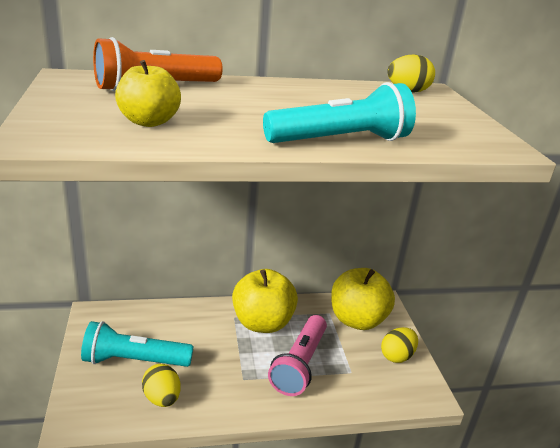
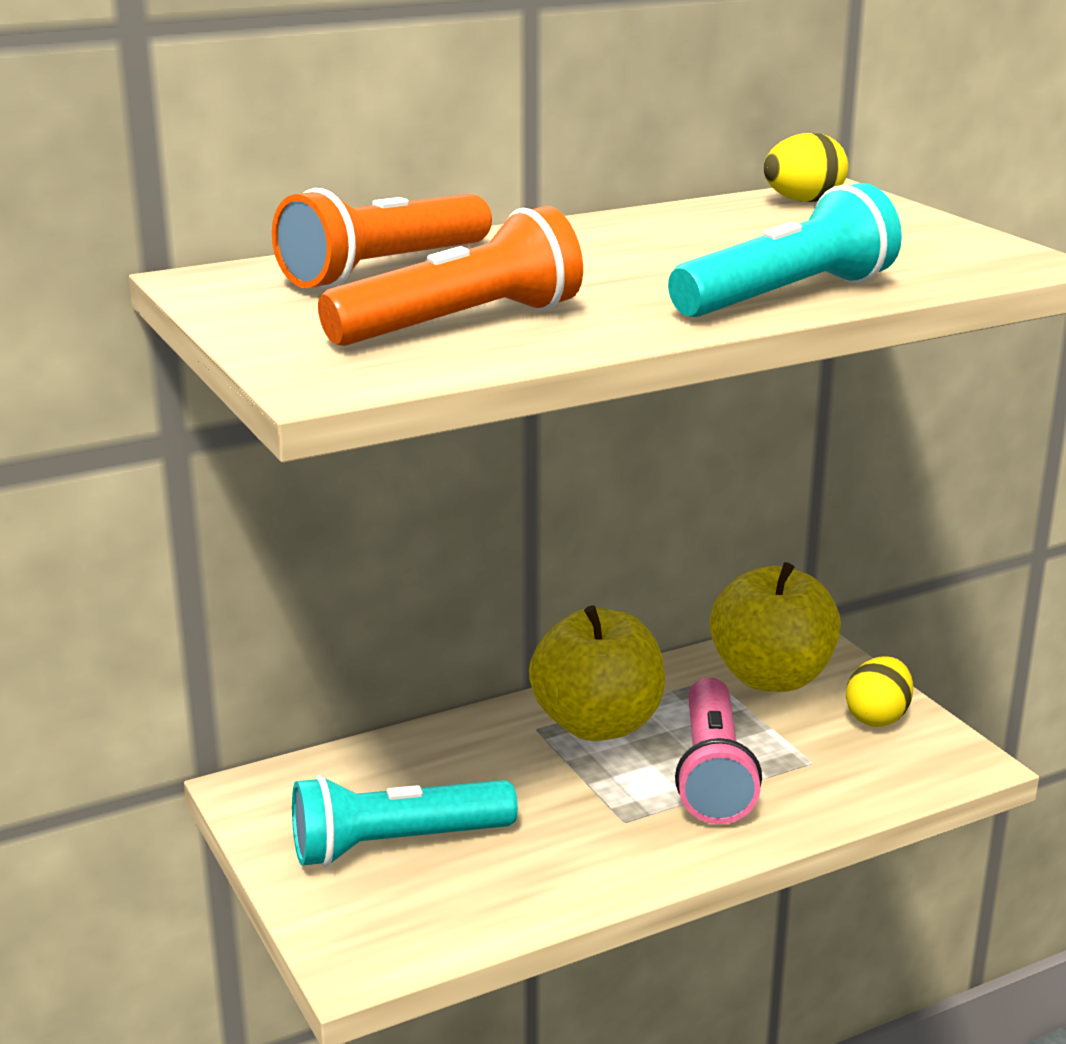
camera: 15 degrees left, 5 degrees down
yellow apple [115,60,181,127] -> orange flashlight [318,206,583,346]
yellow egg [142,364,181,407] -> none

